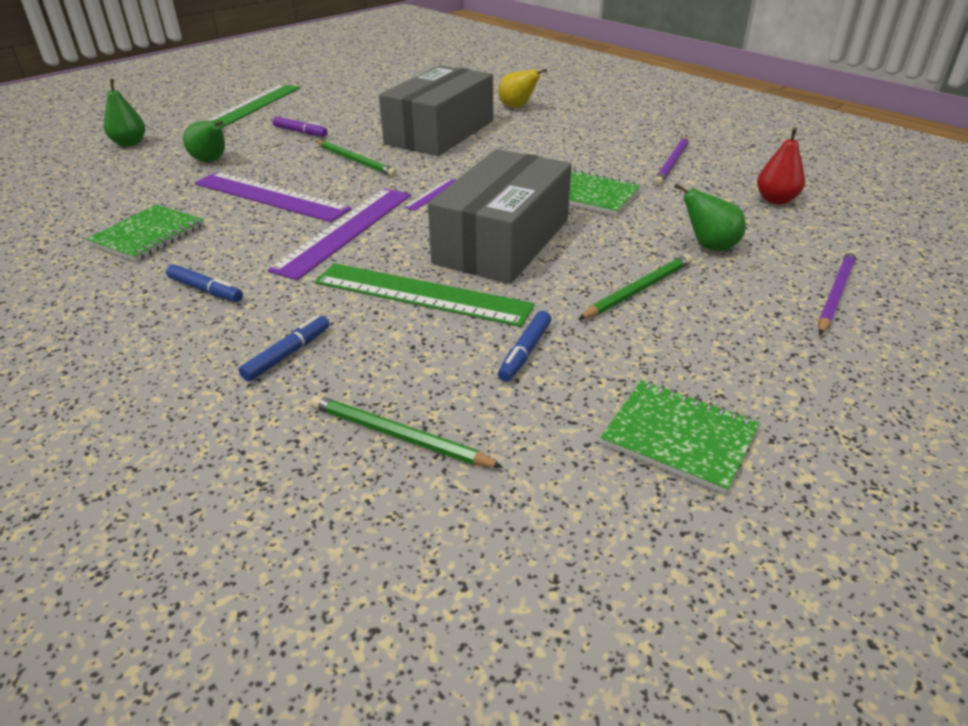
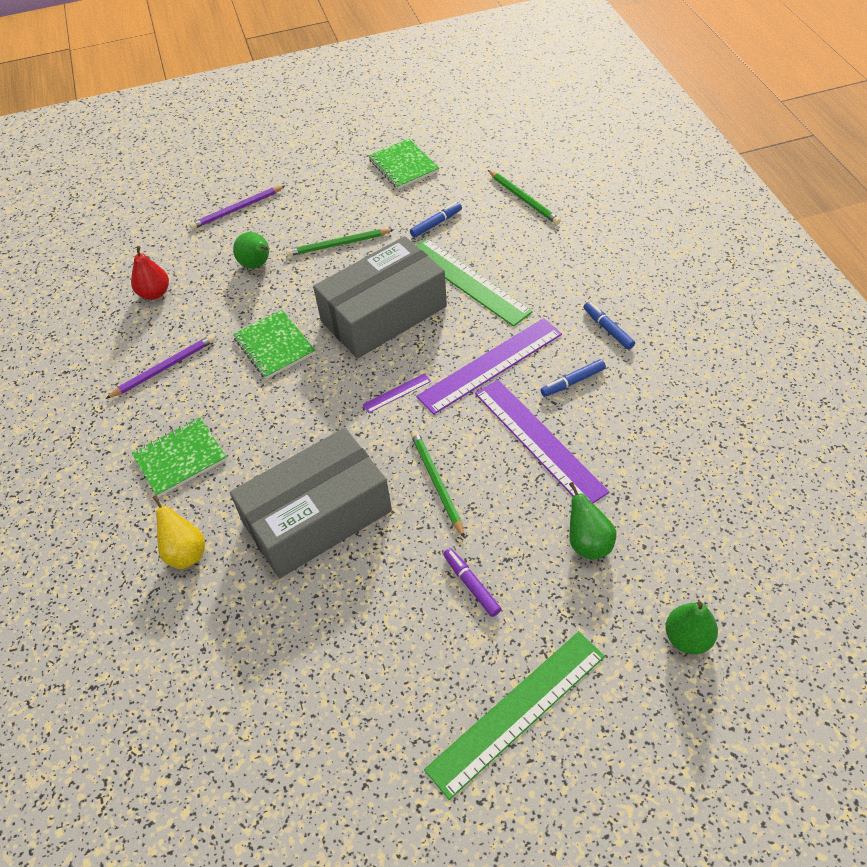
camera: 150 degrees left, 15 degrees up
green notebook [86,204,204,262] -> green notebook moved to [132,417,227,497]
blue marker [239,315,330,382] -> blue marker moved to [541,359,606,397]

